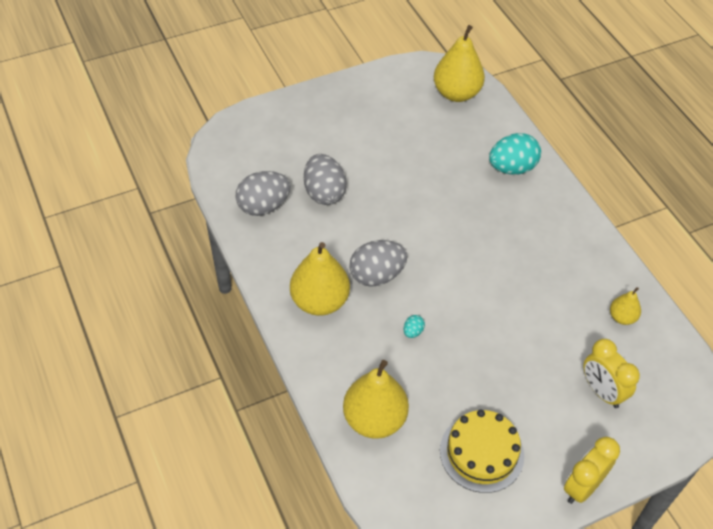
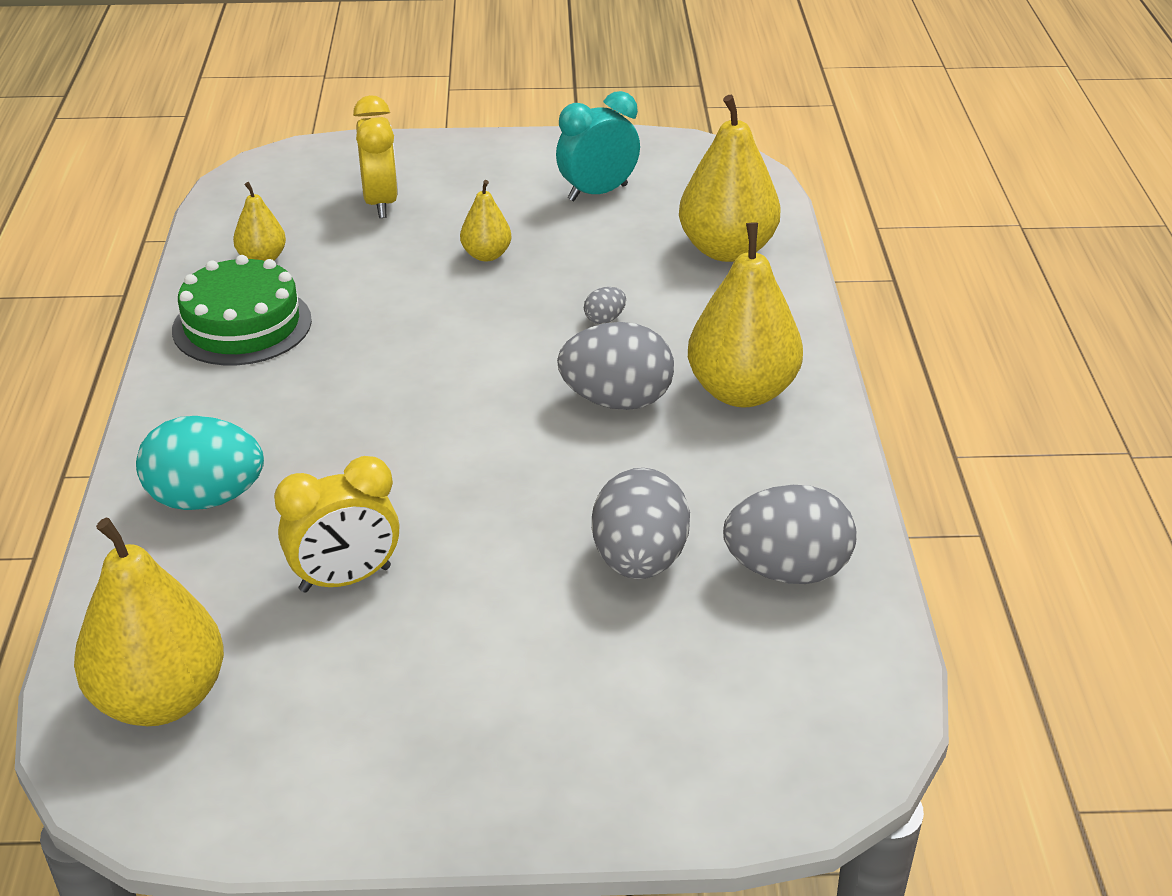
camera: 155 degrees left, 15 degrees down
turquoise egg [404,315,425,338] -> grey egg [584,287,626,324]
yellow cake [440,410,524,493] -> turquoise clock [556,91,640,202]
yellow clock [564,437,620,504] -> yellow clock moved to [274,456,399,593]
none -> green cake [172,255,312,365]
none -> yellow pear [460,180,512,261]

